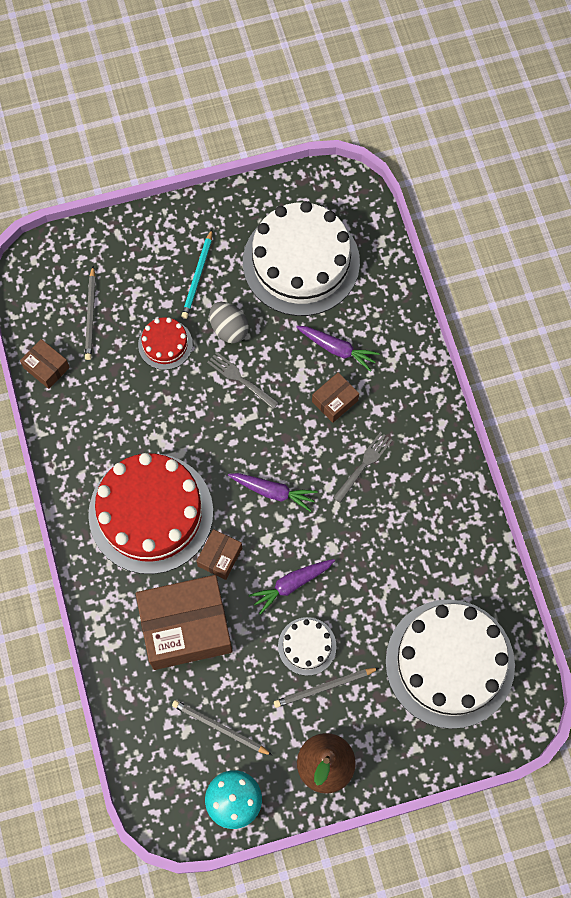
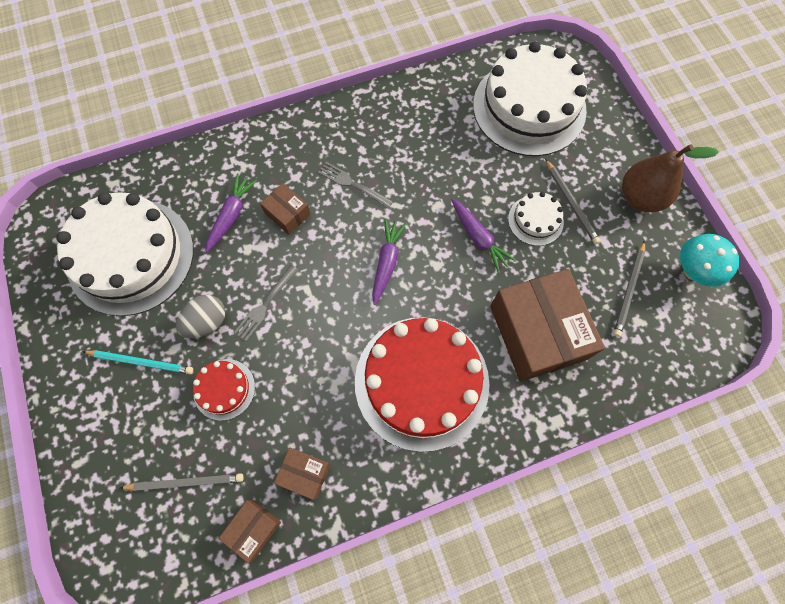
camera: 95 degrees left, 0 degrees up
brown box [196,529,242,580] -> brown box moved to [274,447,331,500]

